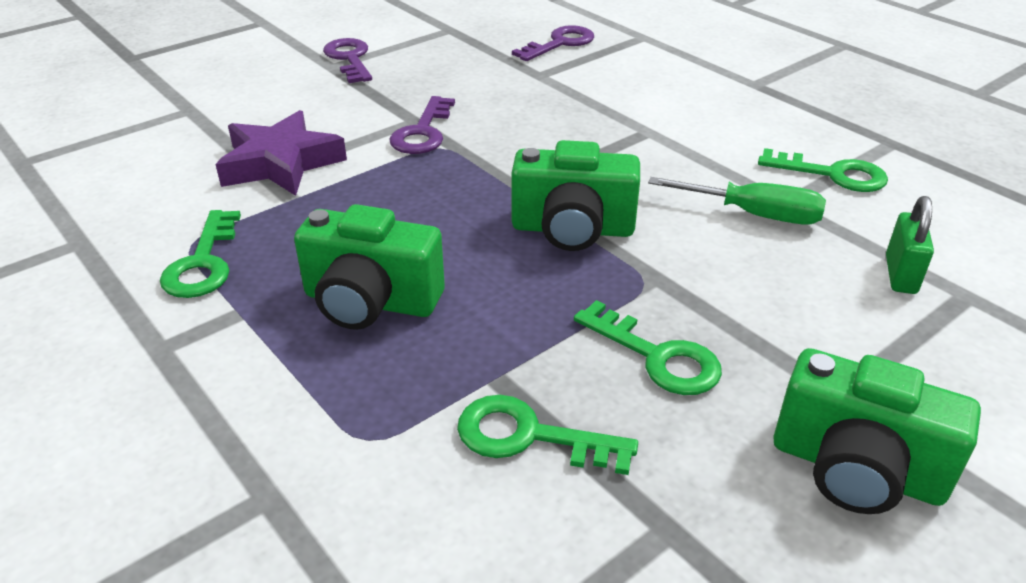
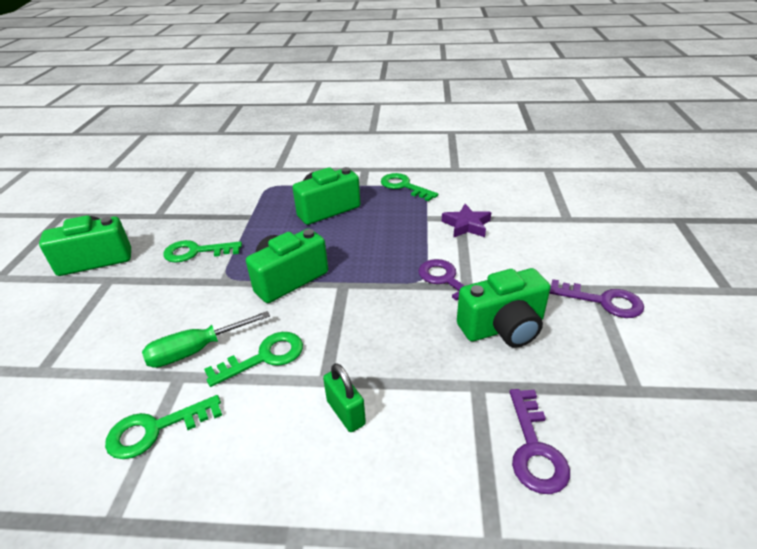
camera: 135 degrees right, 0 degrees up
purple star [215,110,347,196] -> purple star [442,204,491,238], size x0.66
green key [457,395,638,475] -> green key moved to [204,332,303,387]
green padlock [886,196,934,294] -> green padlock moved to [323,363,366,432]
none -> green camera [457,268,551,348]

